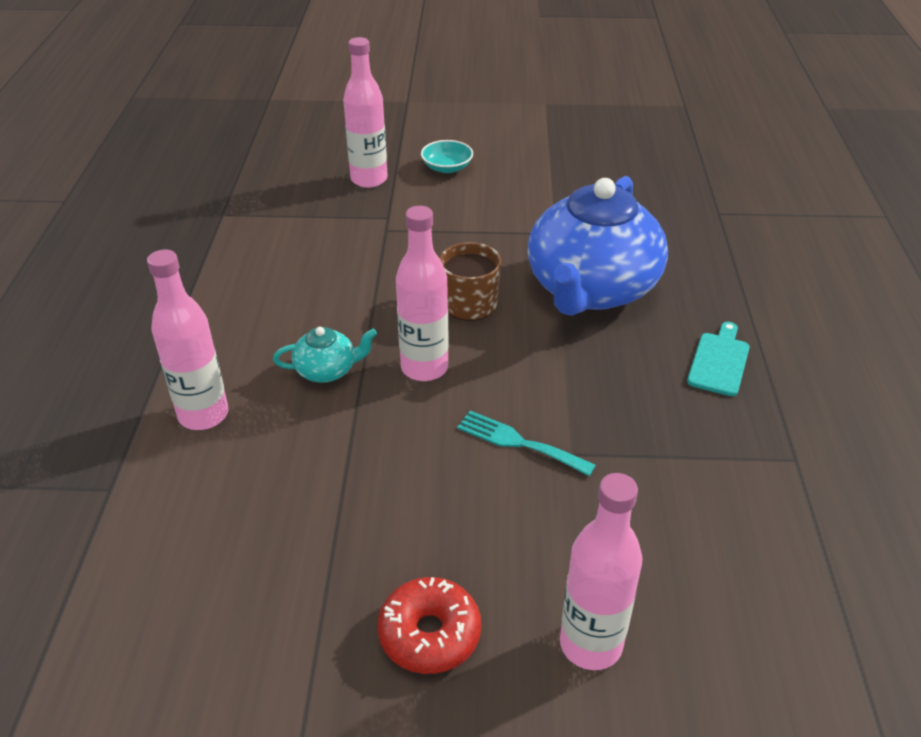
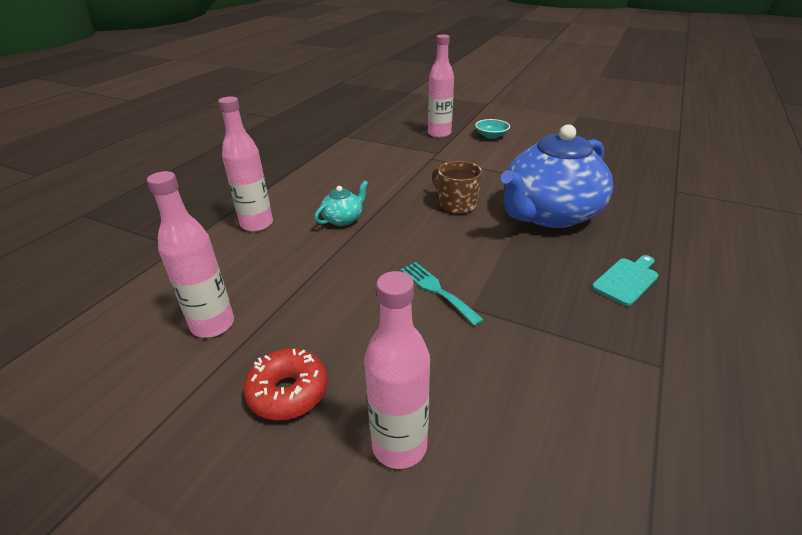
camera: 25 degrees right, 5 degrees down
turquoise teapot [273,327,377,383] -> turquoise teapot turned 60 degrees counterclockwise [314,180,368,226]
pink bottle [396,206,449,381] -> pink bottle moved to [147,171,234,338]

